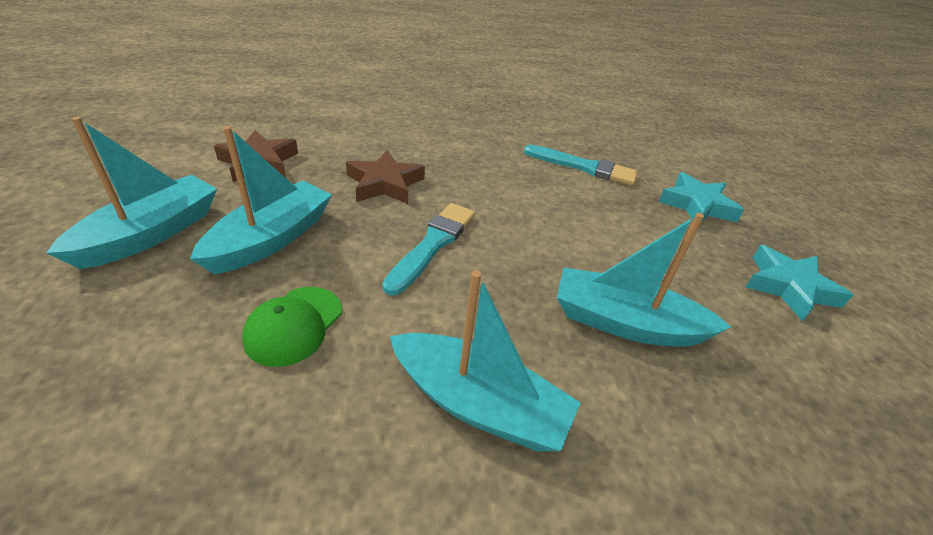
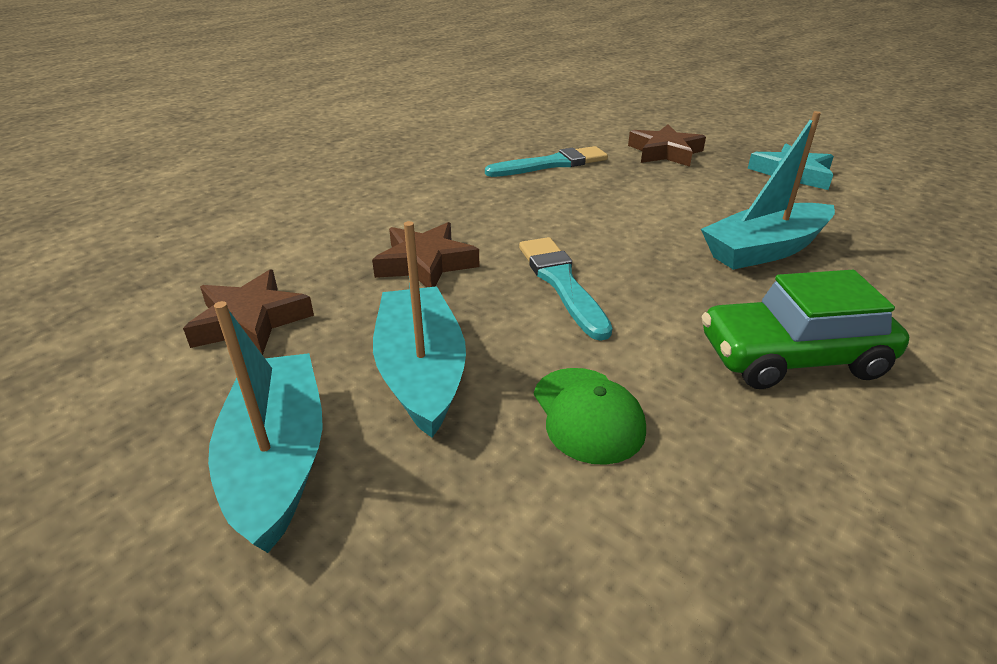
camera: 40 degrees left, 5 degrees down
turquoise boat [390,271,581,451] -> green car [701,270,909,389]
turquoise star [659,172,744,223] -> brown star [628,124,706,167]

